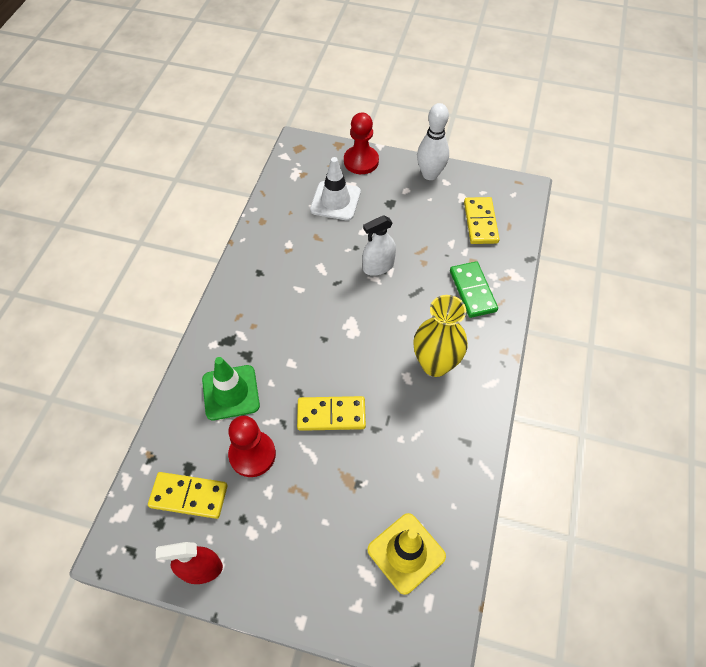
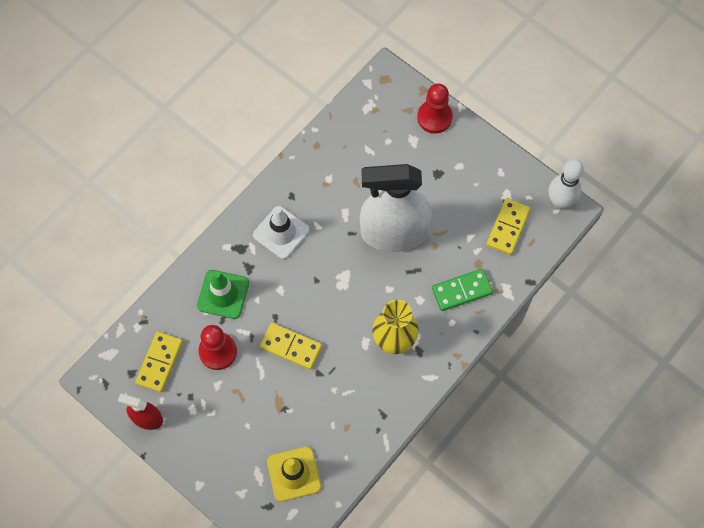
camera: 25 degrees right, 10 degrees up
yellow domino [148,472,228,519] -> yellow domino turned 75 degrees clockwise [135,331,183,392]
white traffic cone [310,157,361,221] -> white traffic cone moved to [253,206,310,259]
white spray bottle [363,215,396,276] -> white spray bottle [360,164,432,252], size x2.14
white bowling pin [417,103,449,180] -> white bowling pin moved to [549,159,584,209]
green domino [450,261,498,318] -> green domino turned 60 degrees clockwise [432,269,493,311]

